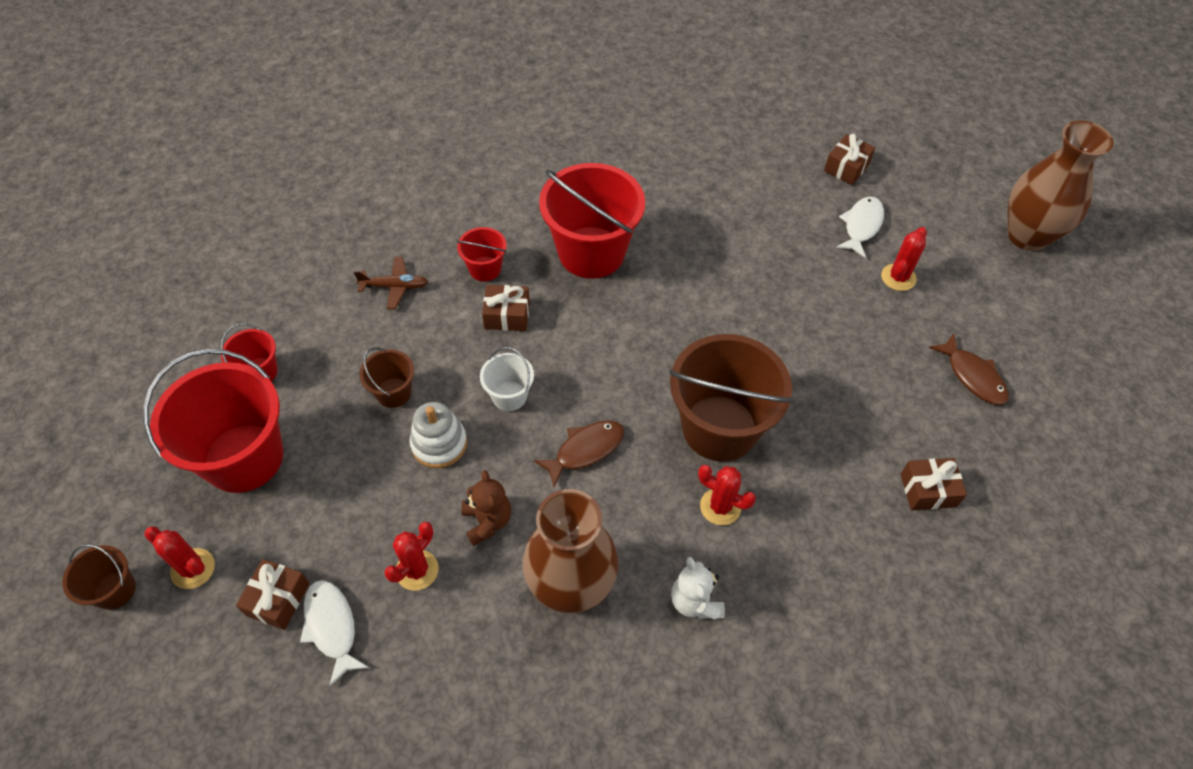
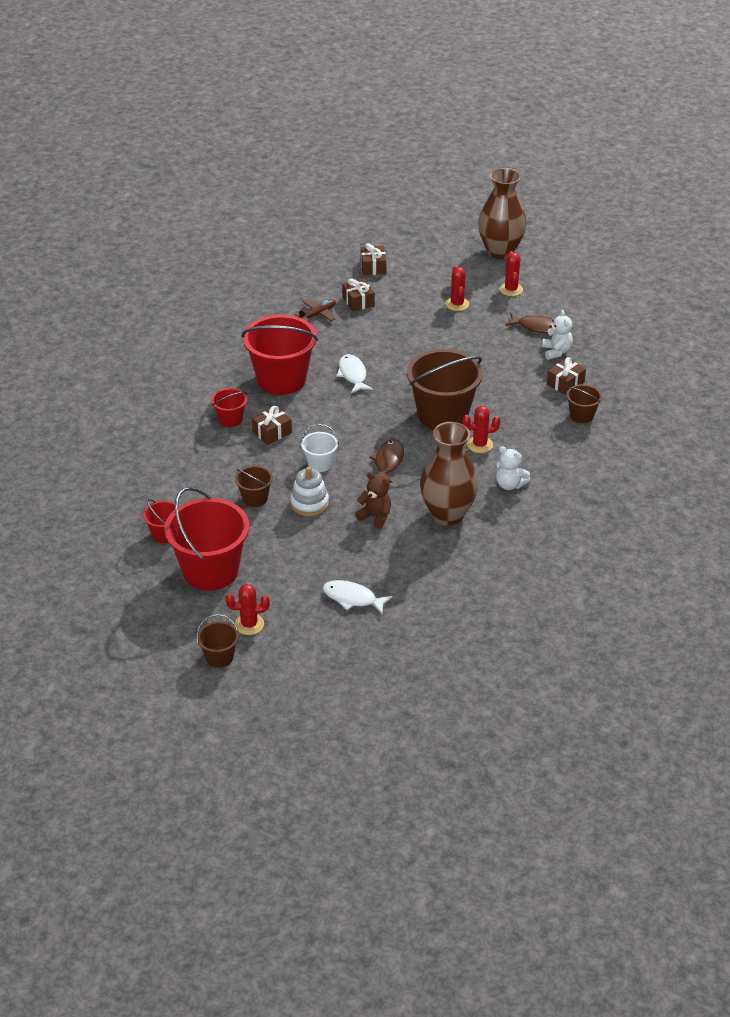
camera: 40 degrees left, 15 degrees down
brown gift [236,559,310,630] -> brown gift moved to [342,278,375,311]
brown plane [354,257,428,309] -> brown plane moved to [295,299,336,322]
red cactus [384,522,439,591] -> red cactus moved to [500,251,523,296]
white fish [836,196,884,258] -> white fish moved to [336,354,373,393]
none -> white teddy bear [542,309,573,360]
none -> brown bucket [566,384,602,423]

